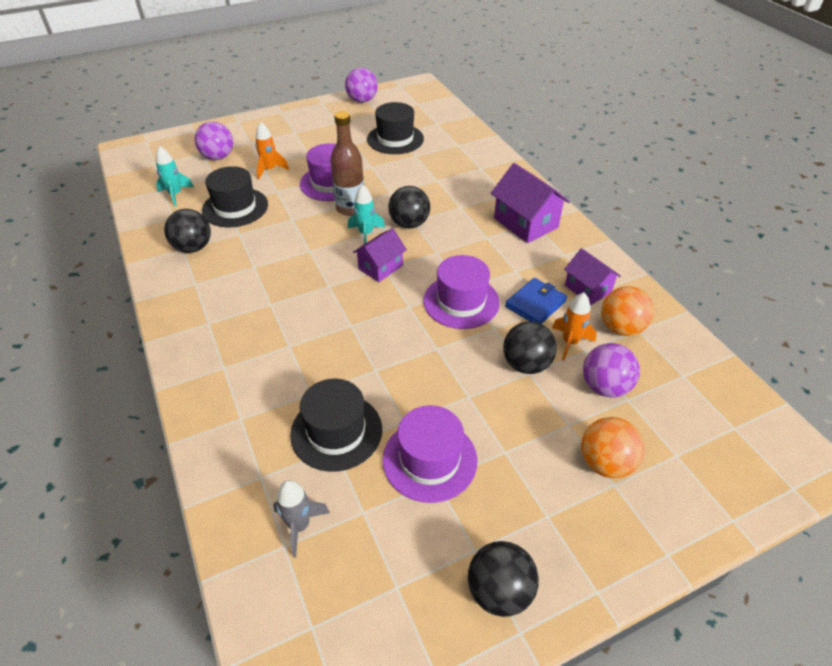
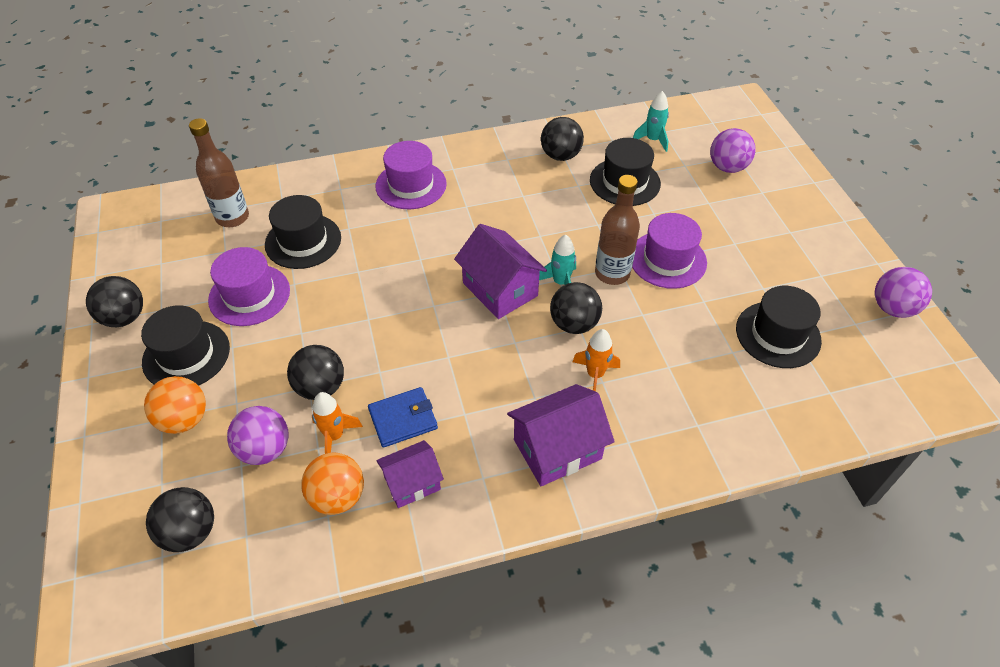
camera: 100 degrees right, 5 degrees up
orange rocket [255,122,289,180] -> orange rocket moved to [573,329,620,391]
grey rocket [273,480,330,557] -> brown bottle [189,118,249,227]
purple house [353,228,407,282] -> purple house [454,224,547,319], size x1.56
purple hat [423,255,500,329] -> purple hat moved to [375,141,447,209]
blue wallet [505,278,567,324] -> blue wallet turned 75 degrees counterclockwise [368,387,438,447]
none -> black hat [141,305,230,386]
none -> black ball [146,487,214,552]

